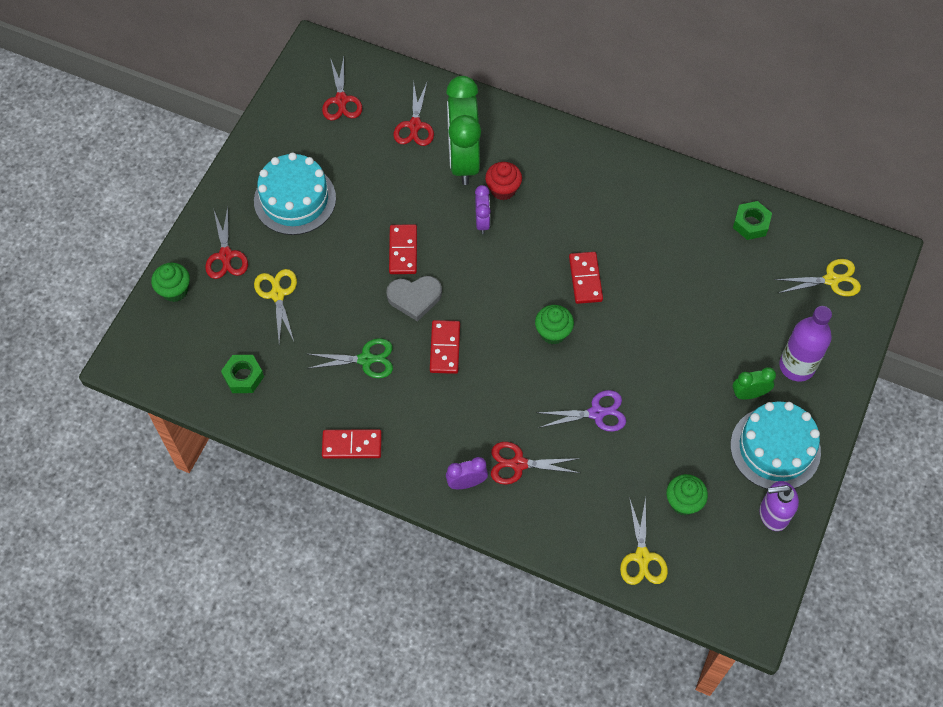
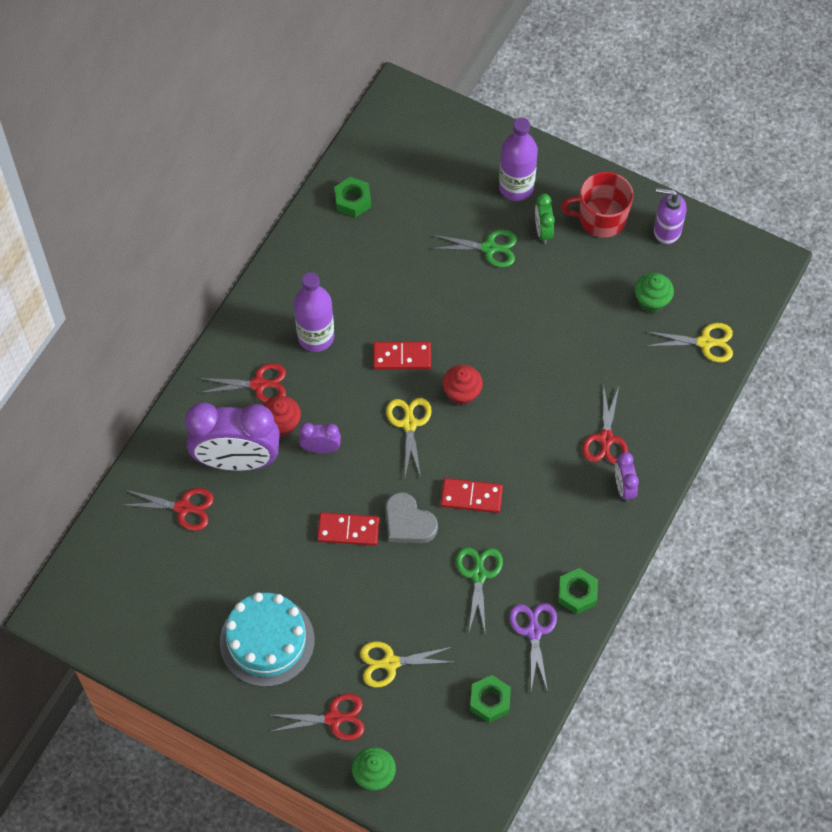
camera: 85 degrees left, 0 degrees up
red scissors [322,57,362,121] -> red scissors moved to [198,363,286,402]
red domino [322,429,382,459] -> green nut [558,568,598,614]
grey heart [386,276,442,322] -> grey heart turned 135 degrees clockwise [386,492,438,543]
green clock [446,76,481,185] -> purple clock [185,402,280,471]
green cupcake [535,305,574,344] -> red cupcake [443,365,483,406]
purple scissors [538,390,626,432] -> purple scissors moved to [509,603,557,692]
turquoise cake [731,402,821,489] -> red mug [561,172,634,238]
purple soap dispenser [760,481,799,531] -> purple soap dispenser turned 105 degrees clockwise [654,188,687,244]
yellow scissors [774,259,861,297] -> yellow scissors moved to [386,398,432,478]
none -> purple bottle [294,272,334,352]
none -> green scissors [430,229,517,267]

